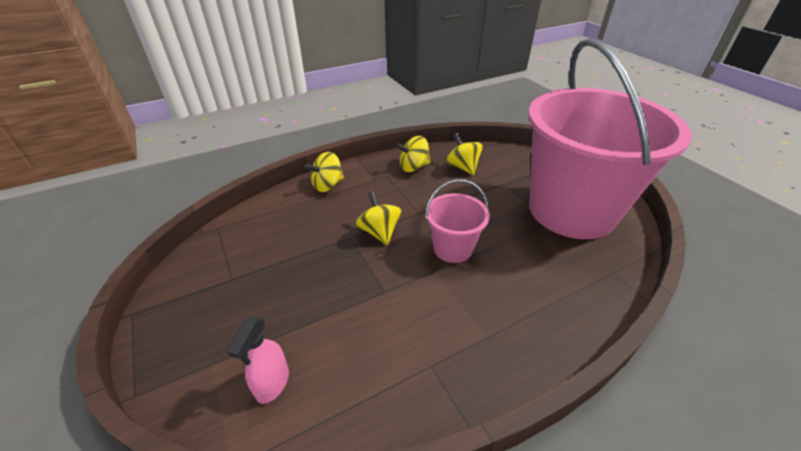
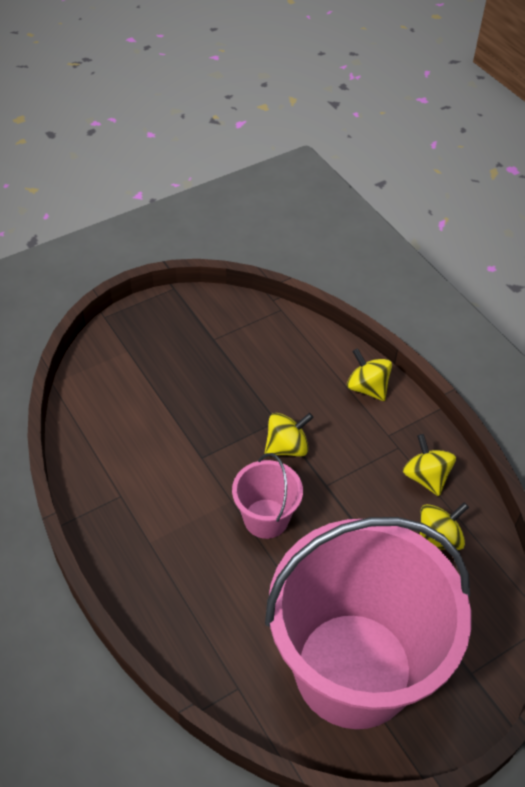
camera: 85 degrees right, 10 degrees up
pink spray bottle [227,317,289,404] -> none

